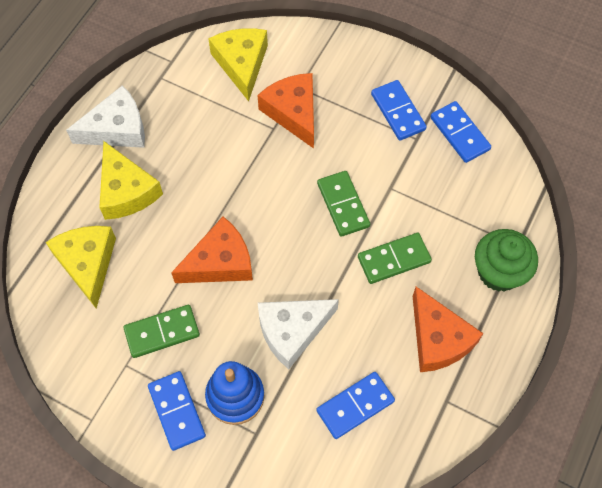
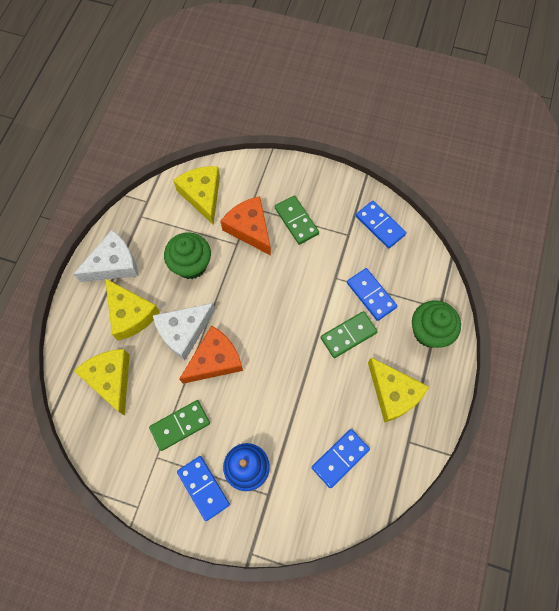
camera: 10 degrees left, 5 degrees up
white cheese [258,299,339,369] -> white cheese moved to [153,303,215,360]
green domino [317,171,370,237] -> green domino moved to [275,196,319,245]
blue domino [371,80,427,141] -> blue domino moved to [347,268,397,321]
orange cheese [413,287,484,372] -> yellow cheese [368,357,429,423]
none -> green cupcake [164,232,211,279]

